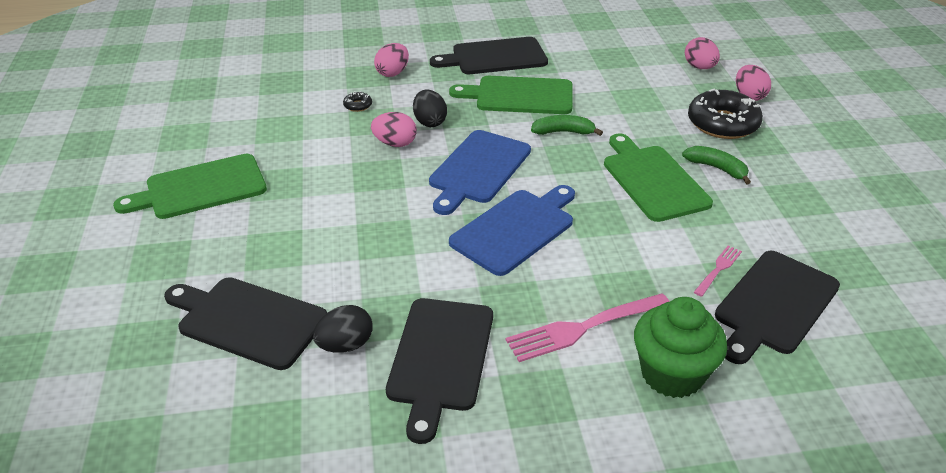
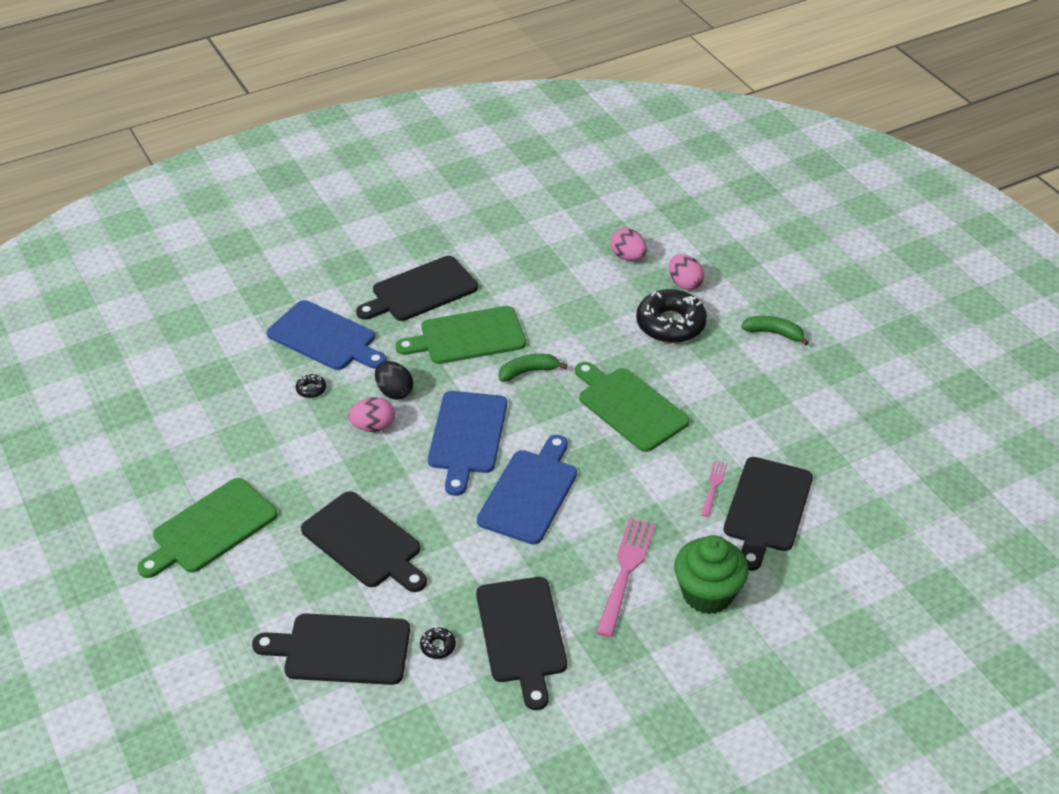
camera: 20 degrees left, 5 degrees up
black egg [313,305,373,353] -> black donut [420,627,456,659]
pink egg [374,43,409,77] -> blue cutting board [267,300,387,370]
pink fork [506,293,670,362] -> pink fork turned 150 degrees clockwise [596,518,655,637]
green banana [682,146,751,185] -> green banana moved to [741,316,809,346]
none -> black cutting board [301,491,427,592]

